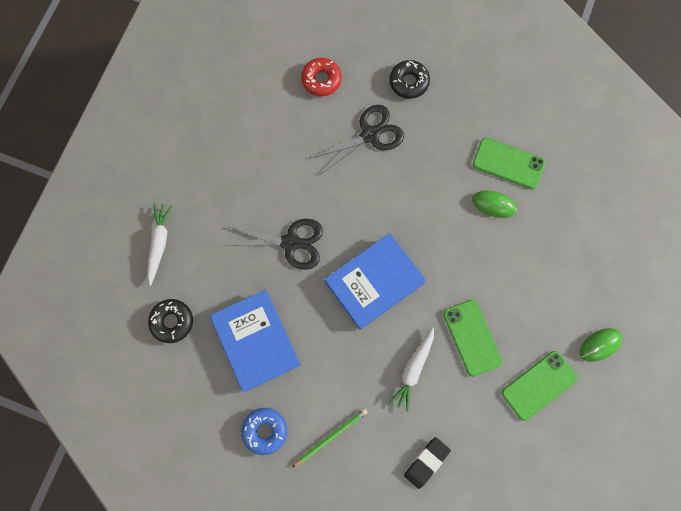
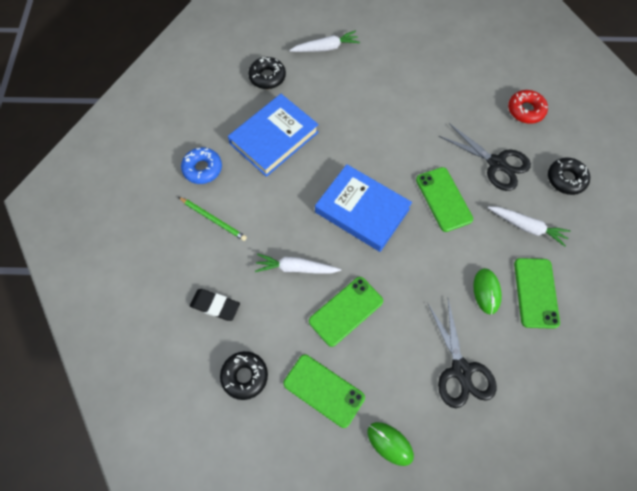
camera: 70 degrees right, 10 degrees down
black scissors [224,219,323,270] -> black scissors moved to [427,299,496,408]
none -> black donut [220,351,268,400]
none -> green phone [416,167,473,232]
none -> white carrot [488,206,571,247]

